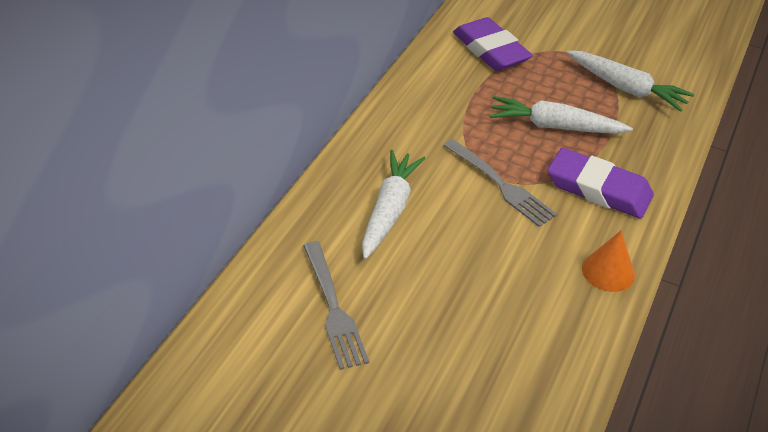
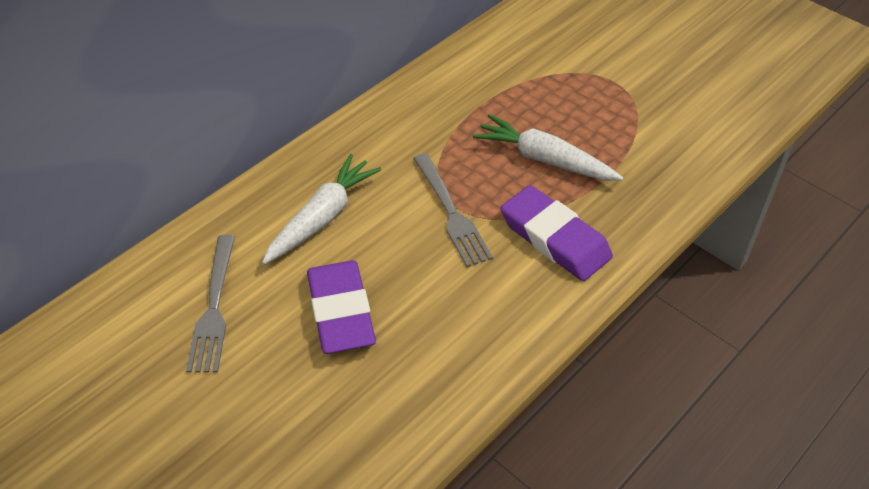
camera: 20 degrees right, 5 degrees up
purple eraser [453,17,533,71] -> purple eraser moved to [307,260,376,354]
white carrot [566,51,694,112] -> none
orange cone [582,230,635,292] -> none

